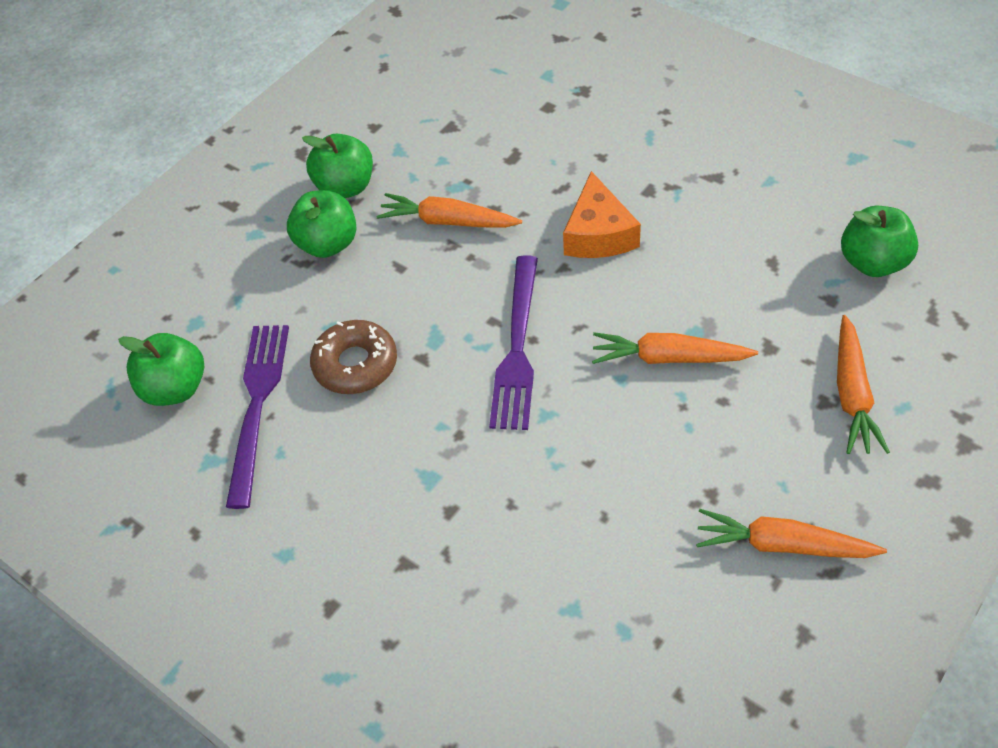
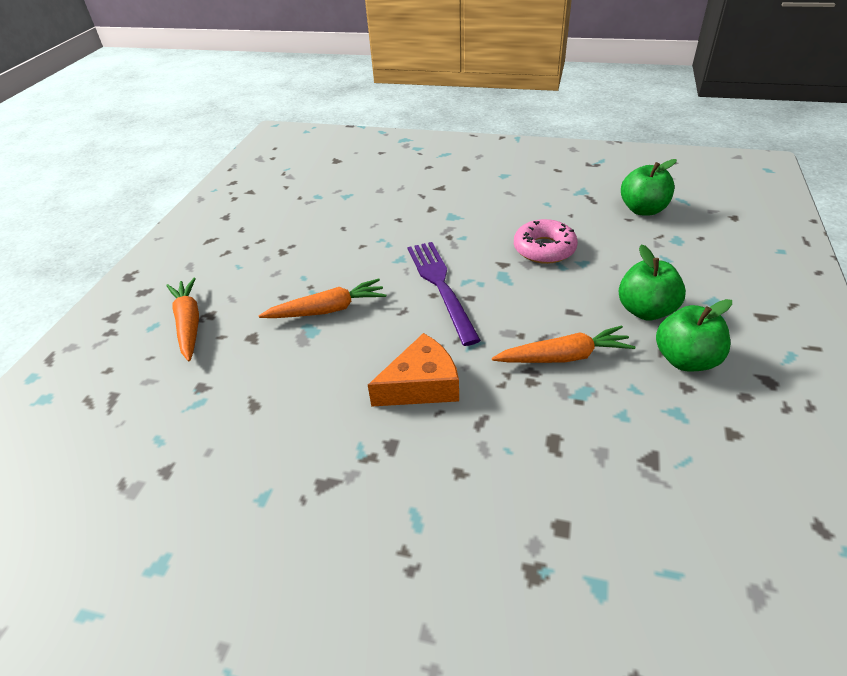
camera: 155 degrees right, 10 degrees down
purple fork [226,325,289,509] -> none
brown donut [310,320,397,394] -> pink donut [514,219,578,264]
orange cheese [563,171,641,258] -> orange cheese turned 90 degrees clockwise [368,333,459,407]
orange carrot [696,509,887,558] -> none
green apple [841,206,918,277] -> none

